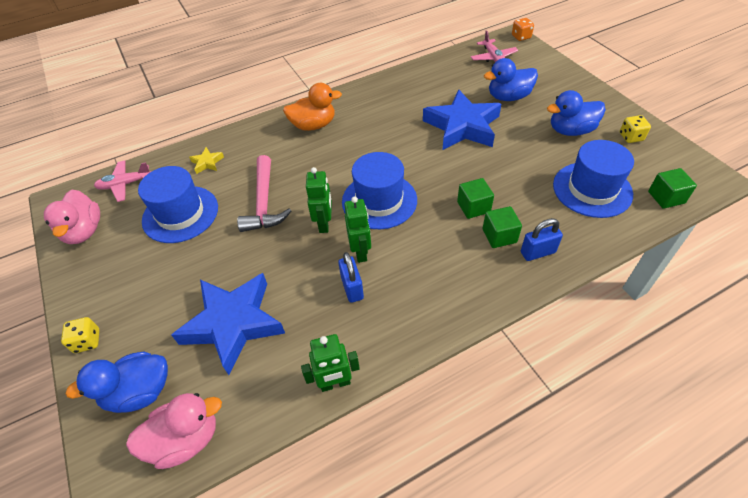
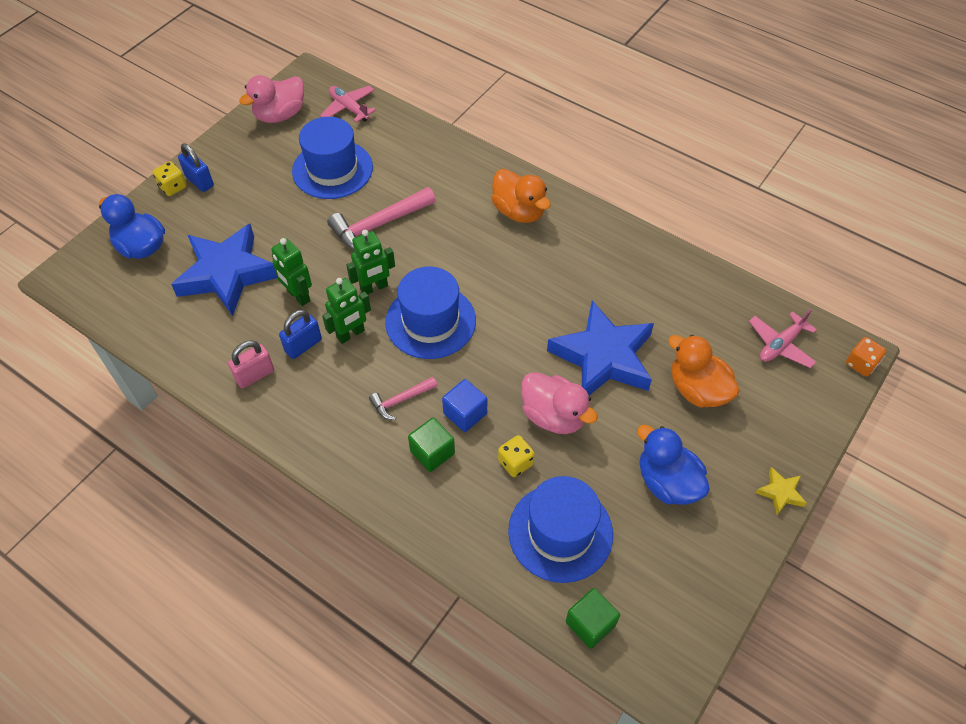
camera: 60 degrees right, 5 degrees up
pink duck [126,393,222,469] -> pink duck moved to [521,372,598,434]
yellow star [189,147,224,174] -> yellow star moved to [756,467,807,515]
green robot [301,334,360,392] -> green robot moved to [271,238,312,306]
green cube [457,178,494,219] -> blue cube [442,379,487,432]
blue duck [484,58,538,101] -> orange duck [668,335,740,408]
blue padlock [521,218,563,261] -> blue padlock moved to [178,143,214,192]
yellow dice [620,115,651,143] -> yellow dice moved to [498,435,535,477]
none -> pink padlock [228,340,274,388]
none -> pink hammer [369,377,437,420]

